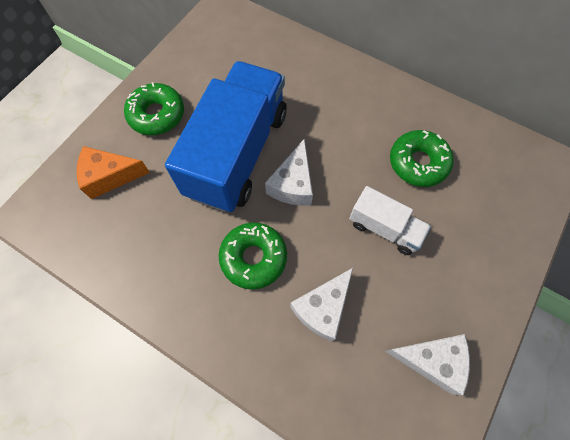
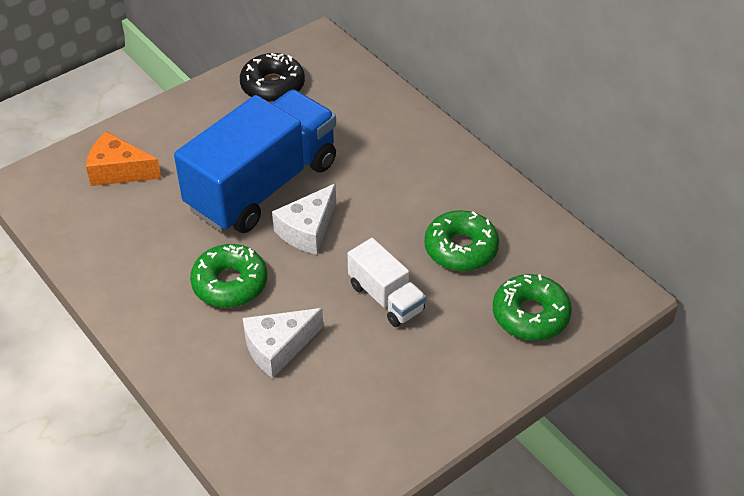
camera: 20 degrees right, 20 degrees down
green donut [124,82,184,135] -> green donut moved to [493,274,572,341]
white cheese [385,334,470,395] -> none
none -> black donut [240,53,305,103]

